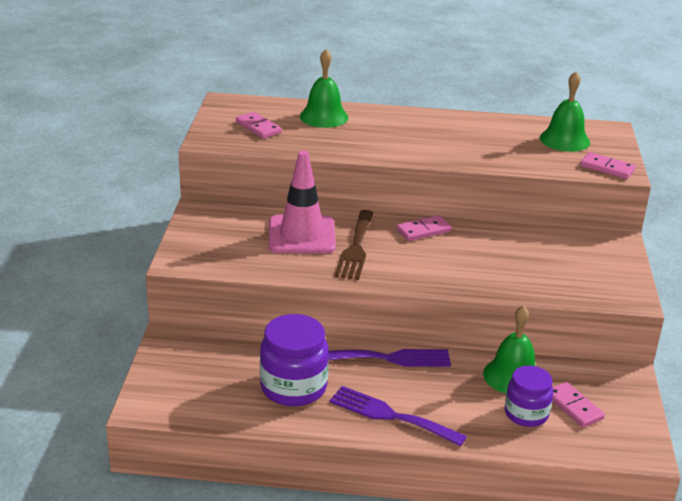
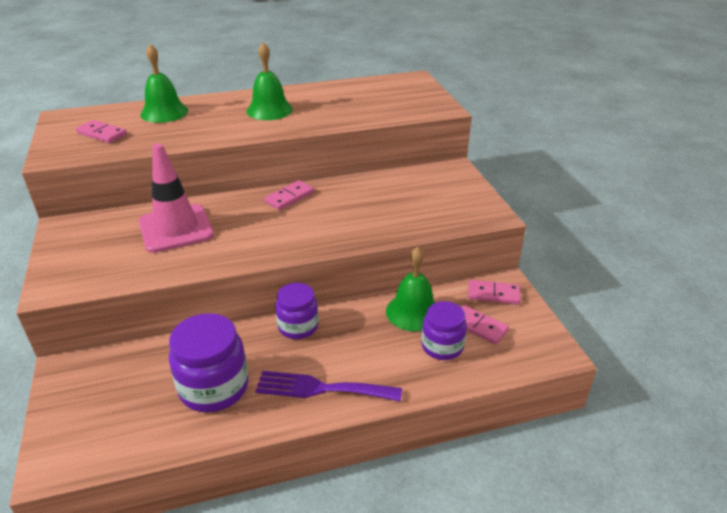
camera: 20 degrees left, 5 degrees up
purple fork [328,349,451,367] -> purple jar [275,283,319,339]
brown fork [335,210,374,280] -> none
green bell [540,72,590,152] -> green bell moved to [247,42,293,120]
pink domino [580,152,636,179] -> pink domino moved to [468,280,521,305]

